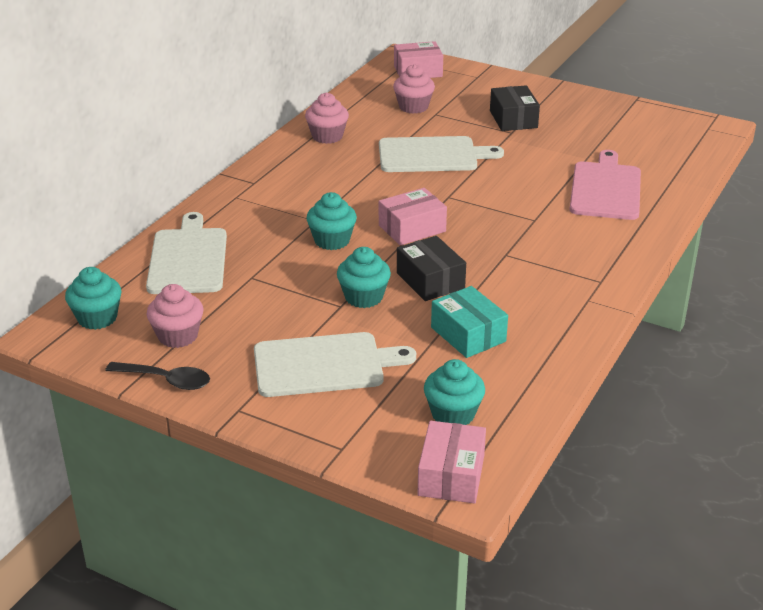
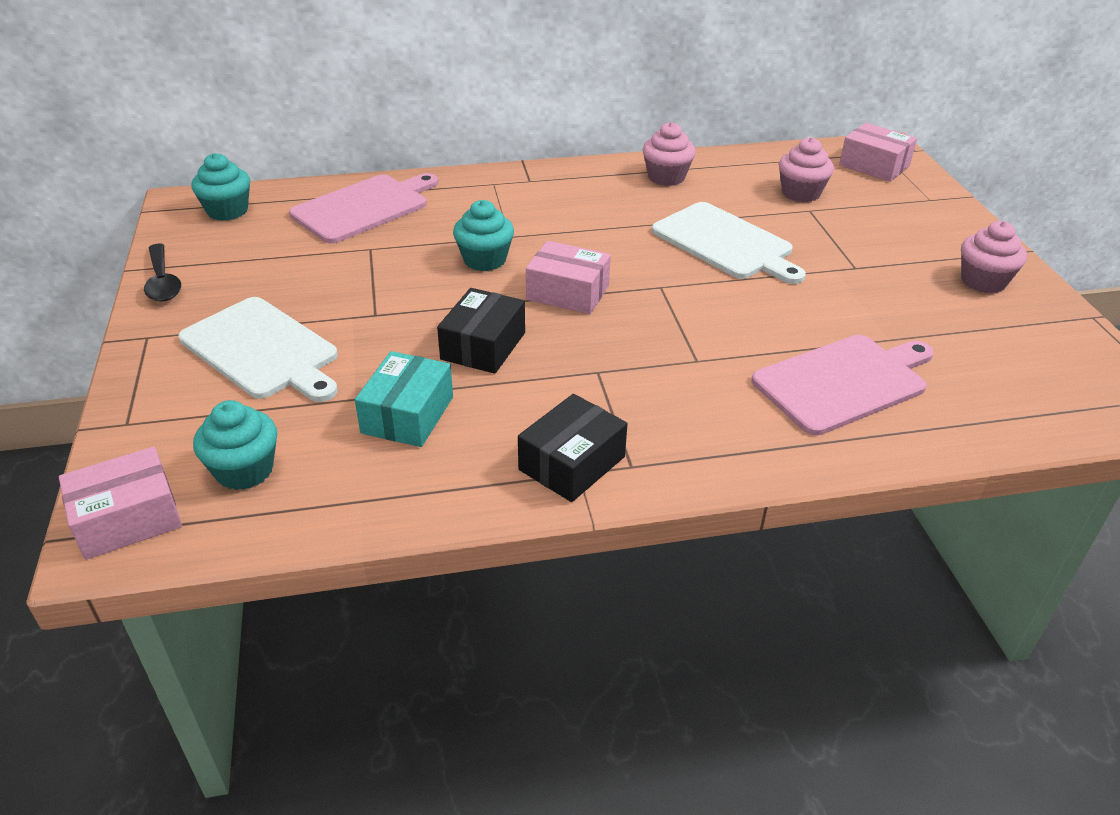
camera: 50 degrees right, 5 degrees up
white cutting board [146,212,227,294] -> pink cutting board [289,173,438,243]
pink cupcake [146,284,204,348] -> pink cupcake moved to [961,221,1027,293]
turquoise cupcake [337,247,391,308] -> none
black box [490,85,540,131] -> black box moved to [518,394,627,502]

